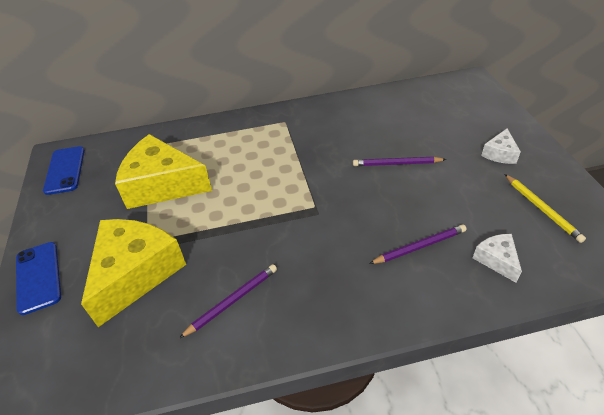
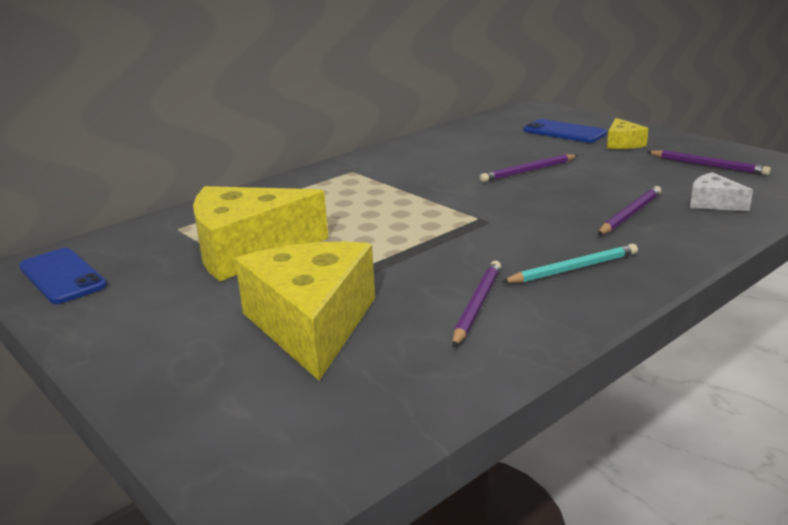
camera: 30 degrees left, 20 degrees down
blue phone [16,242,61,315] -> blue phone moved to [523,119,607,143]
white cheese [481,129,521,164] -> yellow cheese [607,118,649,149]
yellow pencil [505,174,586,243] -> purple pencil [647,150,771,175]
none -> turquoise pencil [502,244,638,283]

